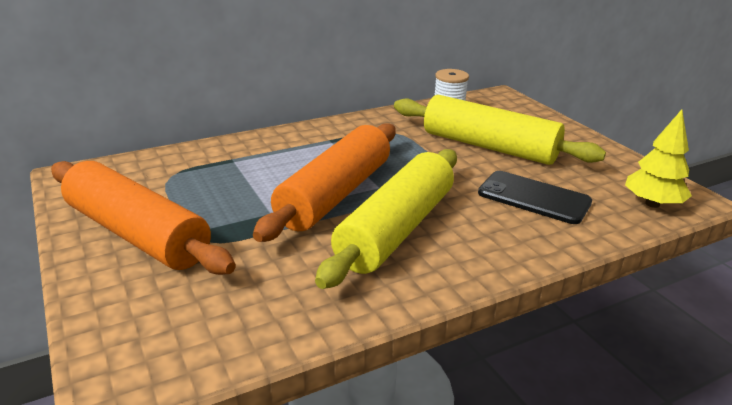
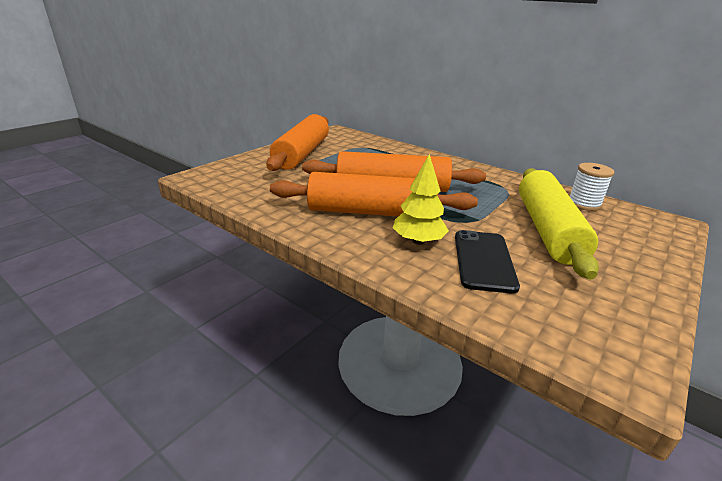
camera: 65 degrees right, 0 degrees up
yellow rolling pin [315,149,457,289] -> orange rolling pin [270,172,478,216]
yellow tree [625,109,692,208] -> yellow tree moved to [393,154,449,245]

